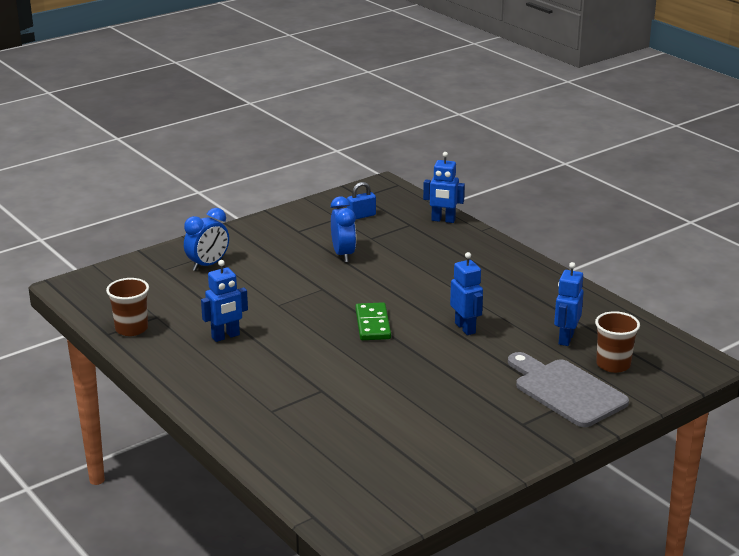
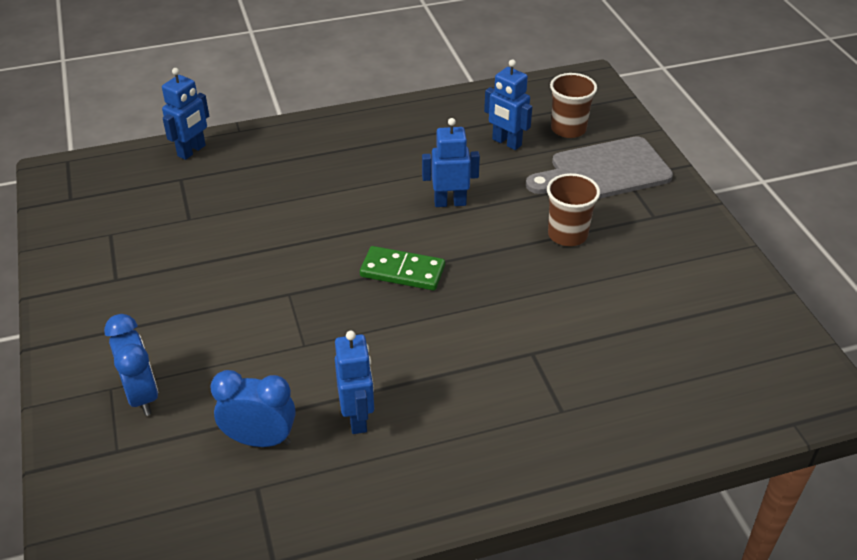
camera: 70 degrees left, 15 degrees up
brown cup [106,278,149,336] -> brown cup moved to [547,173,600,246]
blue clock [331,196,356,262] -> blue clock moved to [210,370,296,447]
blue padlock [347,182,376,219] -> none

